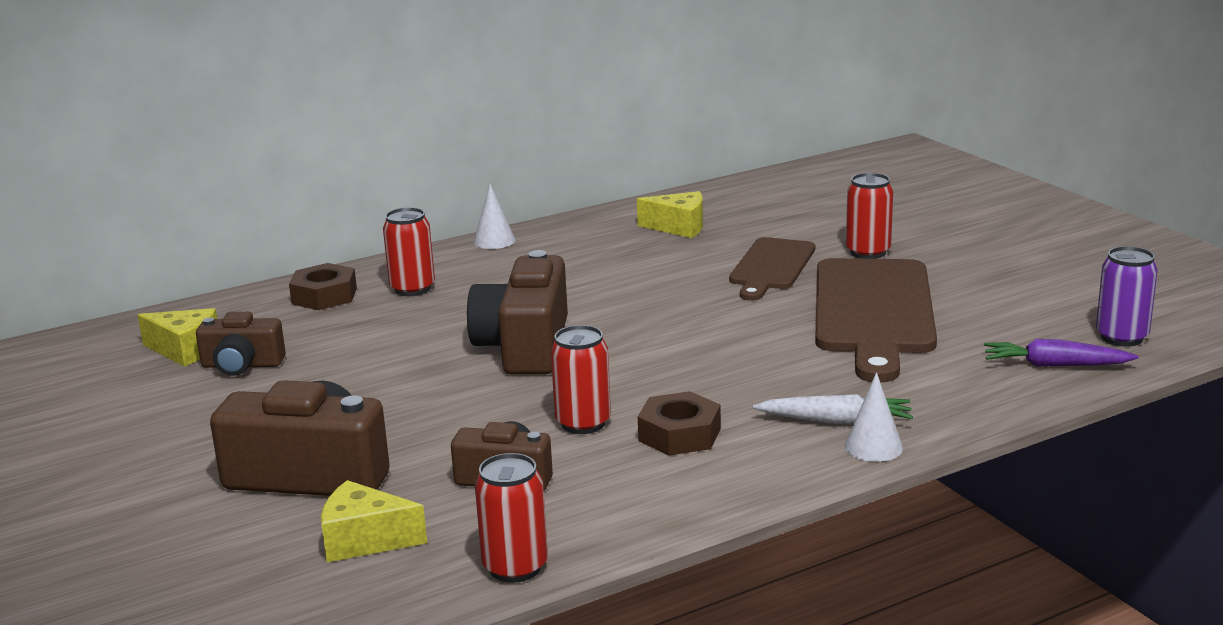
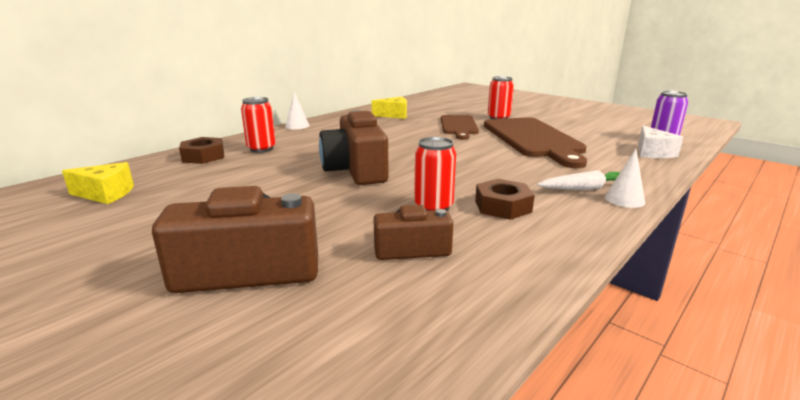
camera: 20 degrees left, 0 degrees up
brown camera [196,312,286,376] -> none
yellow cheese [321,480,427,562] -> none
red can [475,453,548,583] -> none
purple carrot [984,339,1139,367] -> white cheese [638,126,683,158]

